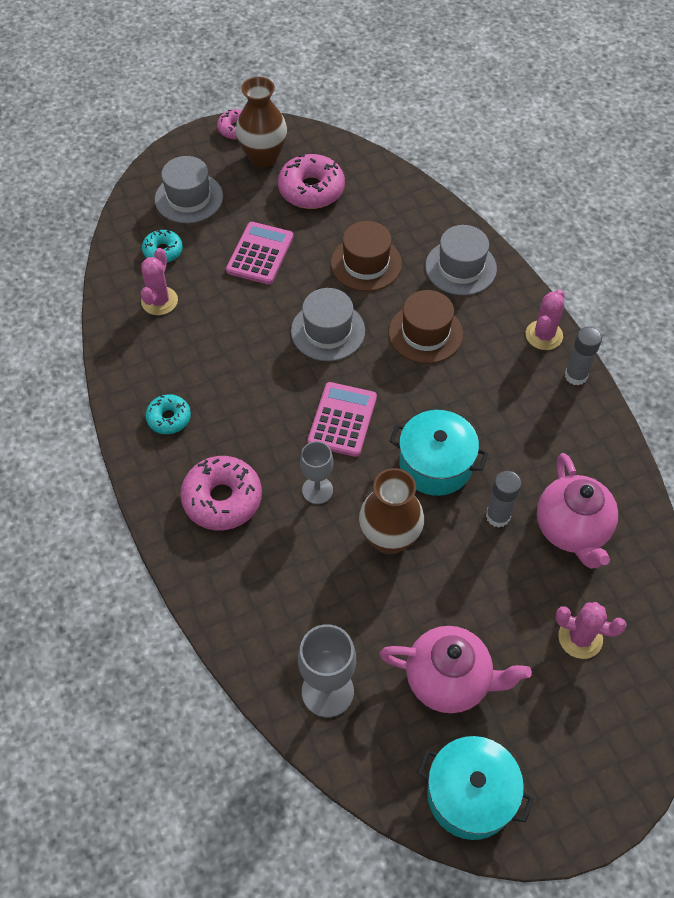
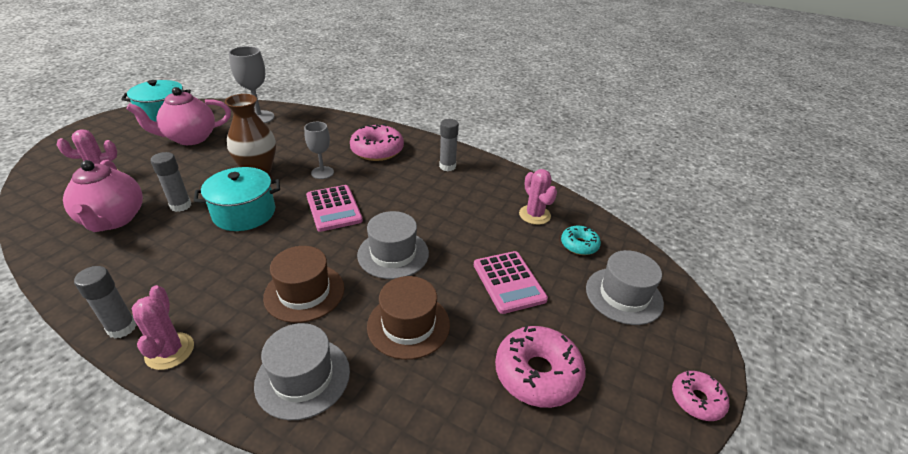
camera: 140 degrees right, 20 degrees down
turquoise donut [145,394,191,434] -> grey glue stick [439,119,459,171]
brown vase [236,77,287,167] -> none
pink teapot [537,453,618,569] -> pink teapot turned 150 degrees counterclockwise [63,160,143,232]

